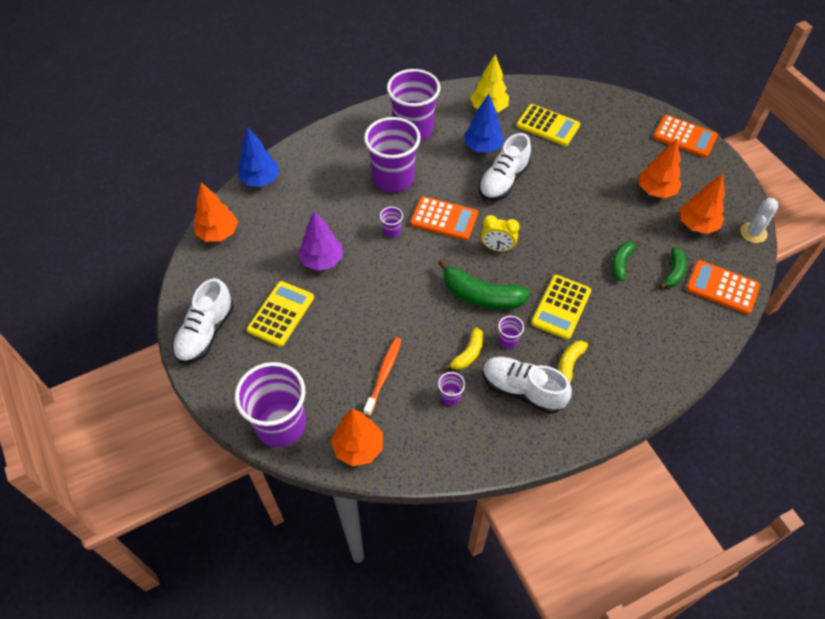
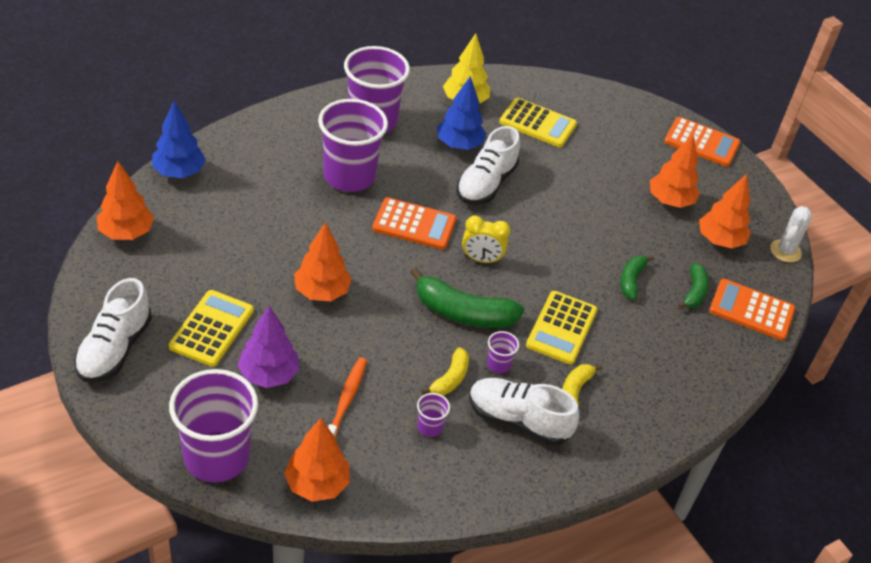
camera: 10 degrees left, 10 degrees down
purple tree [298,211,343,271] -> purple tree moved to [237,306,300,388]
purple cup [380,207,403,238] -> none
none -> orange tree [294,222,352,301]

